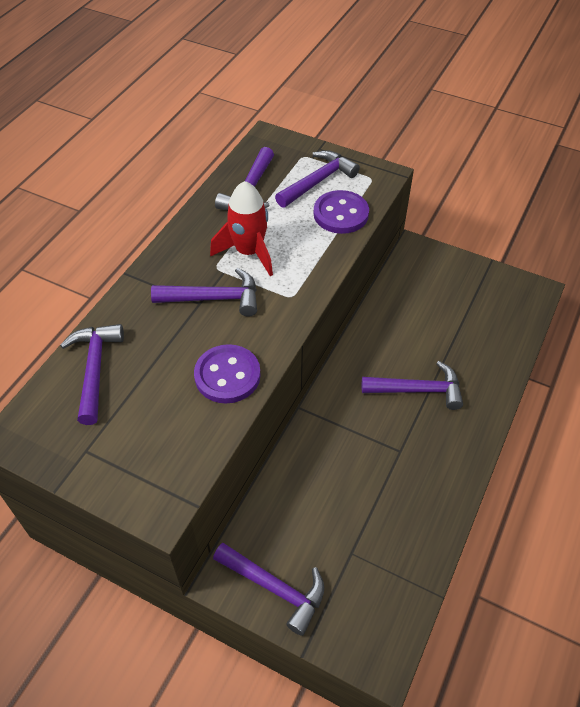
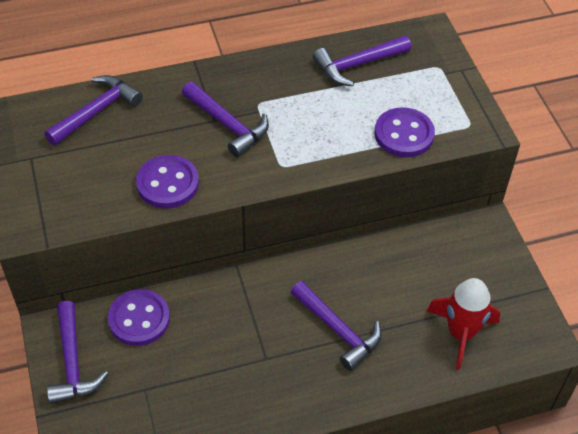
camera: 45 degrees right, 0 degrees up
red rocket [210,181,273,276] -> red rocket moved to [427,278,500,370]
purple hammer [275,150,360,208] -> none
none -> purple button [108,289,170,346]

